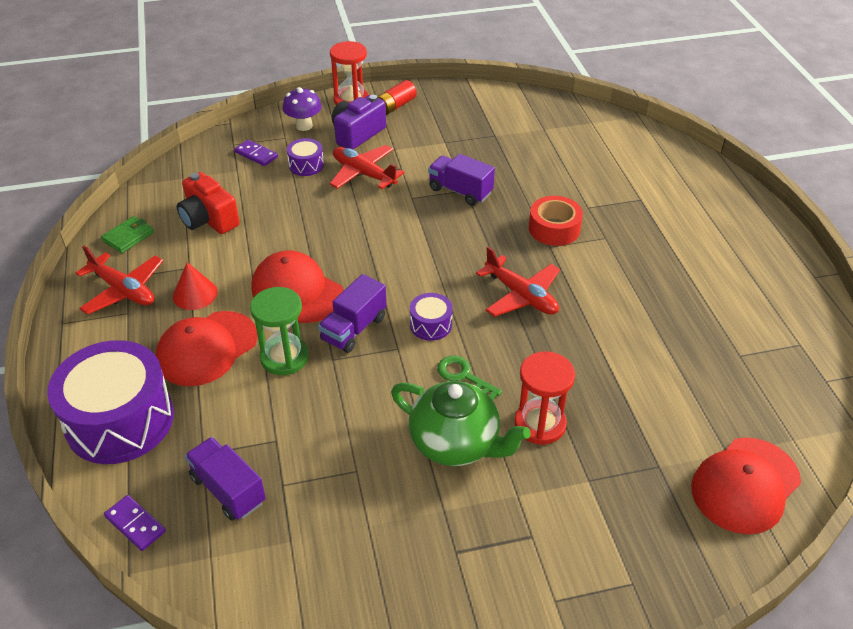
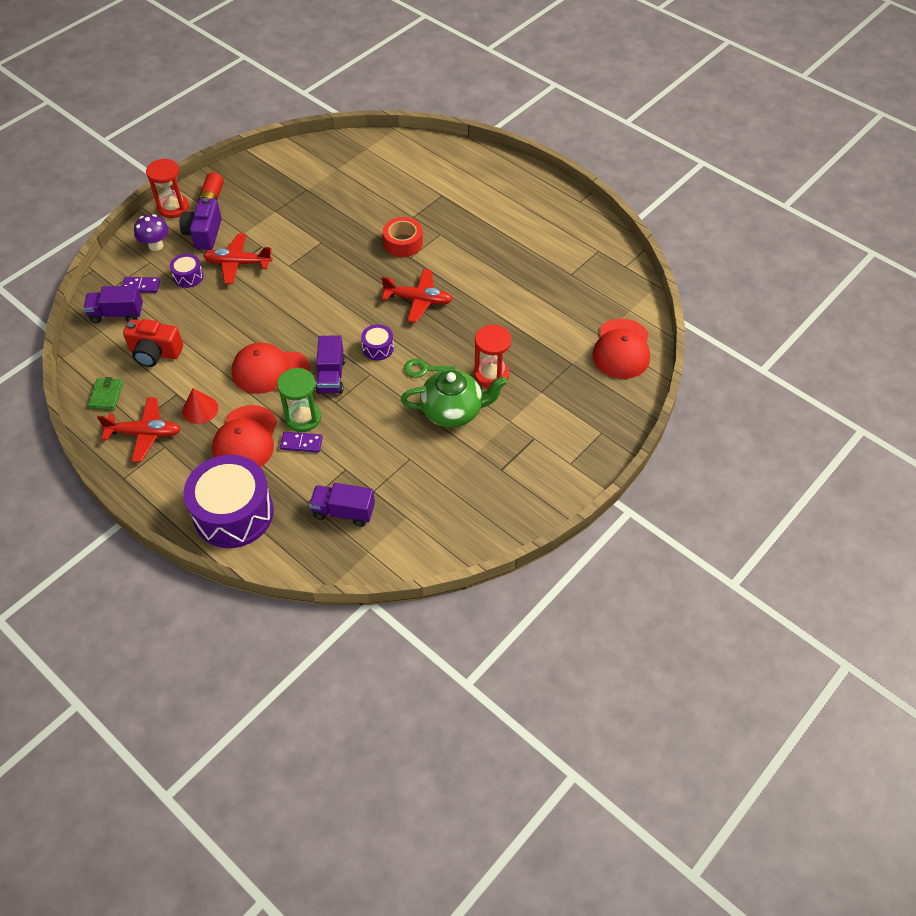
camera: 35 degrees left, 10 degrees up
purple domino [104,495,166,551] -> purple domino moved to [280,432,323,453]
purple truck [428,154,495,206] -> purple truck moved to [83,286,143,323]

